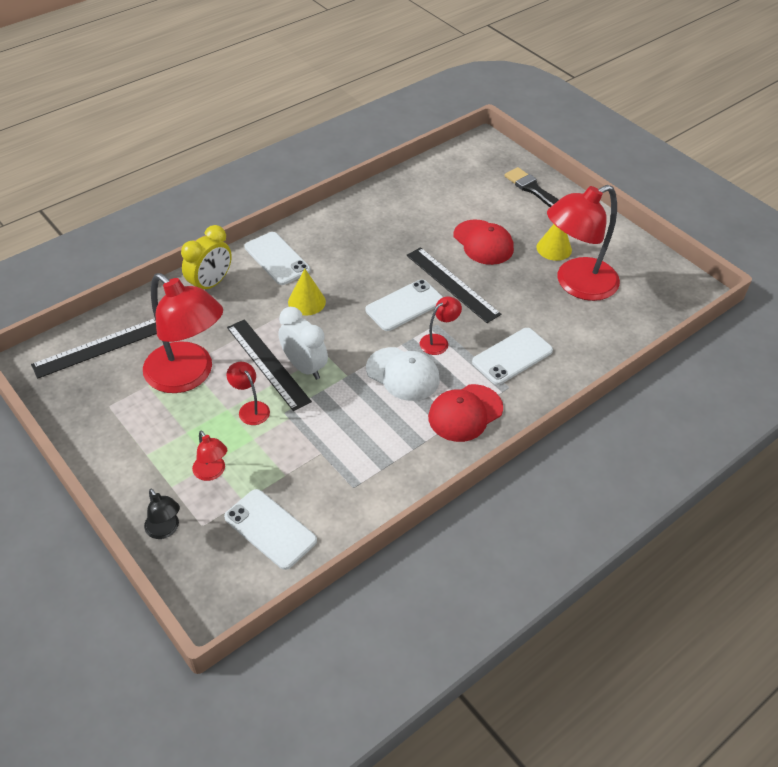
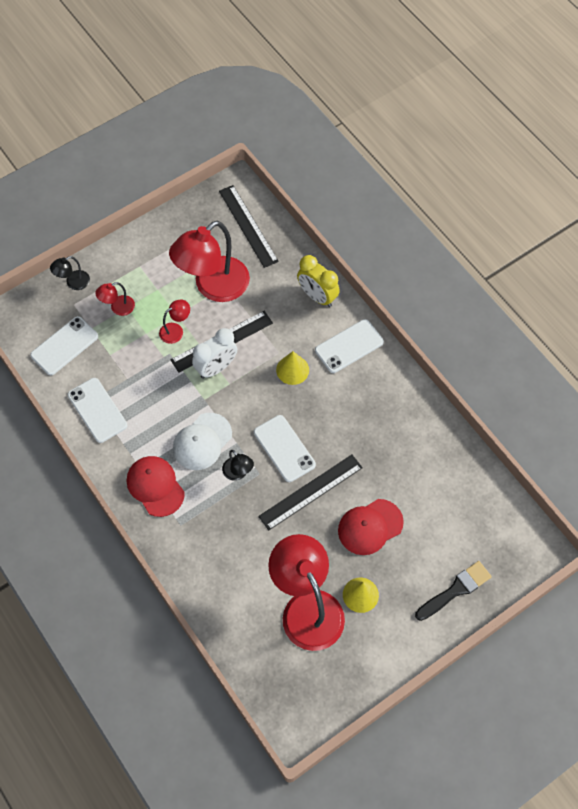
camera: 95 degrees right, 15 degrees up
red lamp [420,296,462,355] -> black lamp [222,450,254,481]
white phone [472,328,553,385] -> white phone moved to [68,378,127,443]

